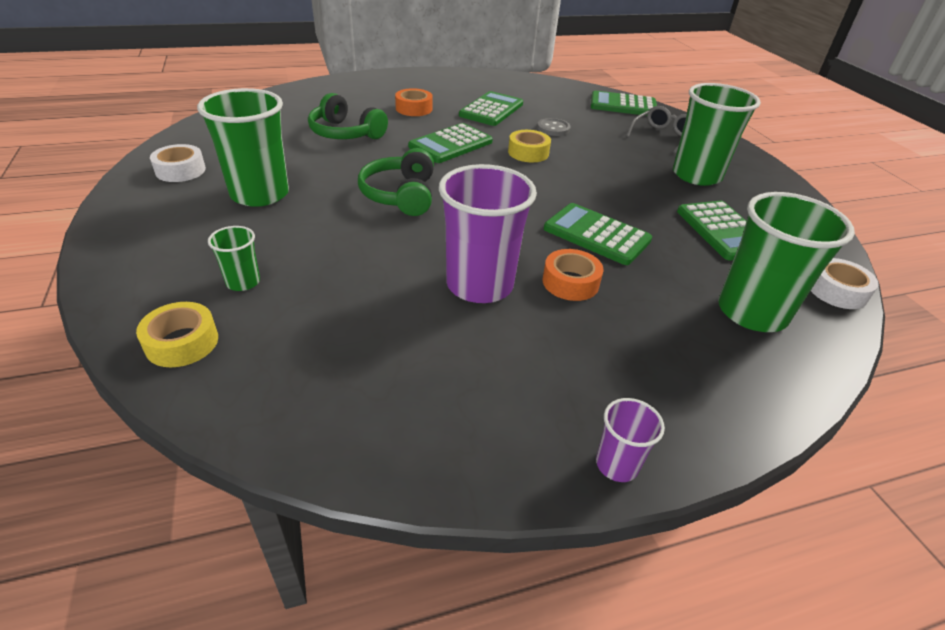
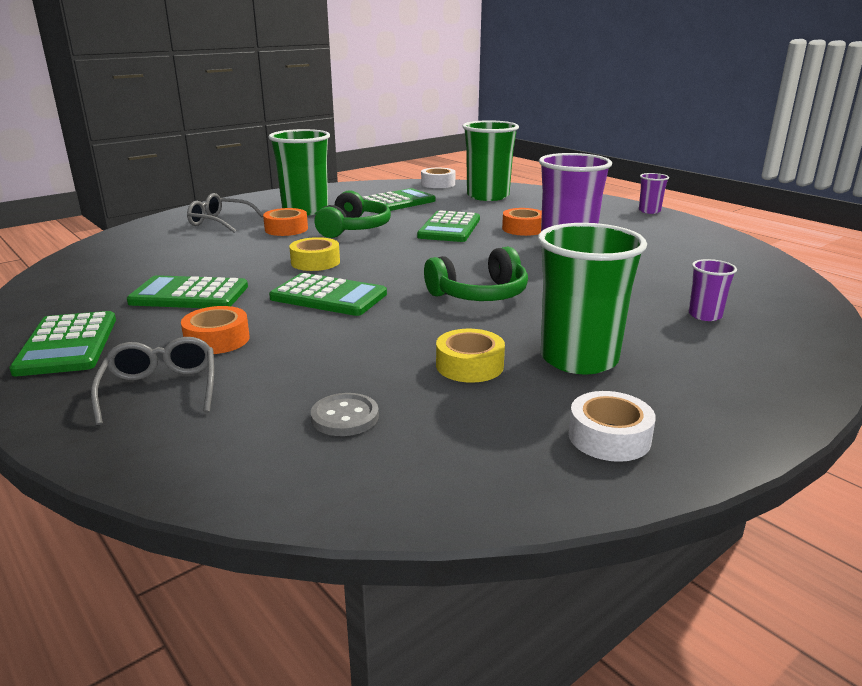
camera: 110 degrees left, 15 degrees down
yellow tape [136,302,218,367] -> yellow tape moved to [436,329,505,383]
green cup [208,226,260,291] -> purple cup [689,259,737,321]
green headphones [308,93,388,139] -> green headphones moved to [314,190,391,238]
grey button [537,118,571,136] -> grey button moved to [311,393,379,436]
green calculator [591,90,657,116] -> green calculator moved to [9,311,116,376]
none -> grey glasses [91,337,214,425]
none -> orange tape [263,208,308,236]

